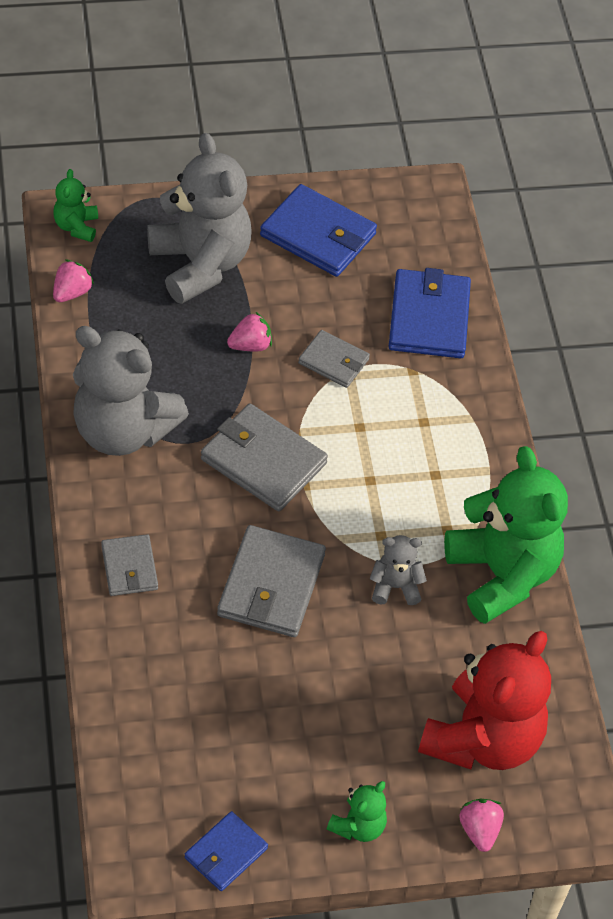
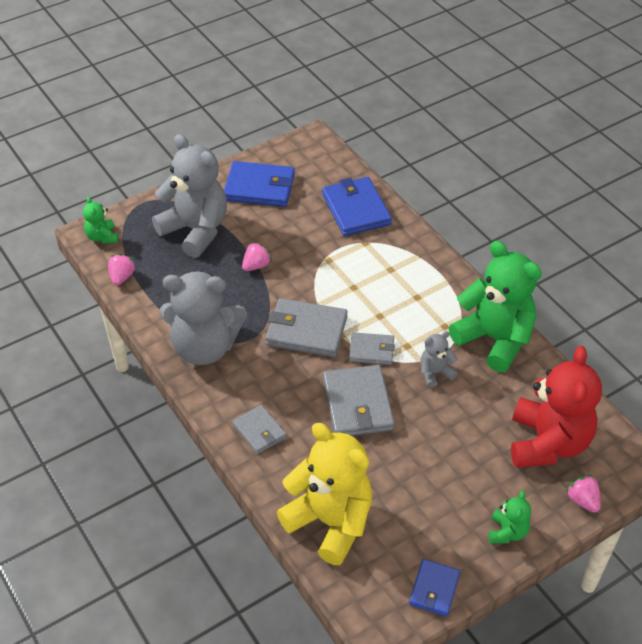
camera: 20 degrees left, 5 degrees down
grey wallet [298,330,370,388] -> grey wallet moved to [349,332,395,365]
none -> yellow teddy bear [277,423,373,565]

